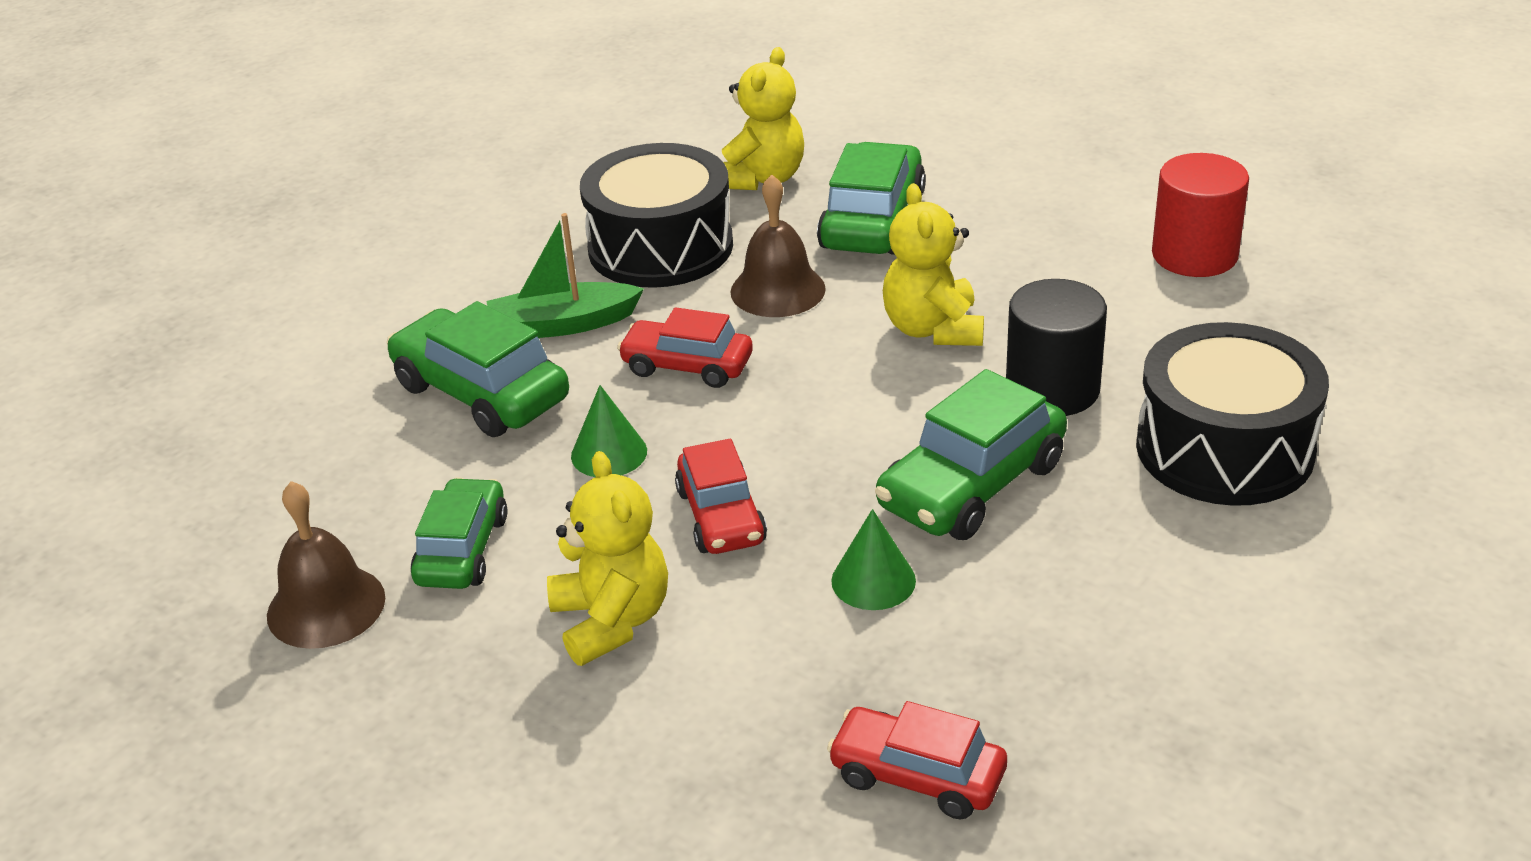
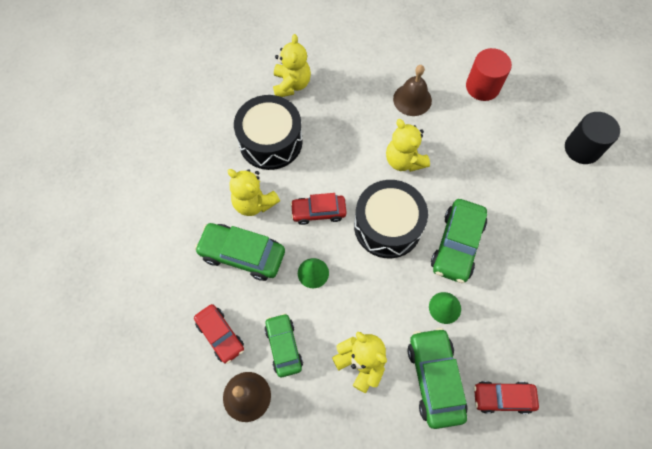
camera: 25 degrees left, 30 degrees up
green boat [487,213,644,338] -> yellow teddy bear [227,169,280,216]
red car [675,439,767,554] -> red car moved to [194,304,244,364]
brown bell [730,174,826,317] -> brown bell moved to [393,65,432,116]
green car [817,142,926,255] -> green car moved to [407,328,468,429]
black cylinder [1006,279,1107,416] -> black cylinder moved to [565,112,620,164]
black drum [1136,322,1329,506] -> black drum moved to [354,180,428,258]

